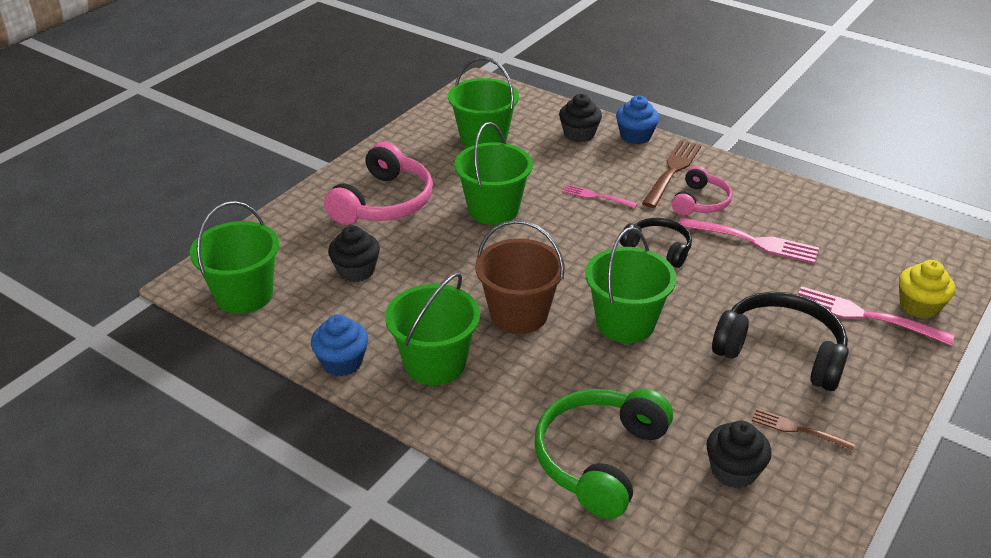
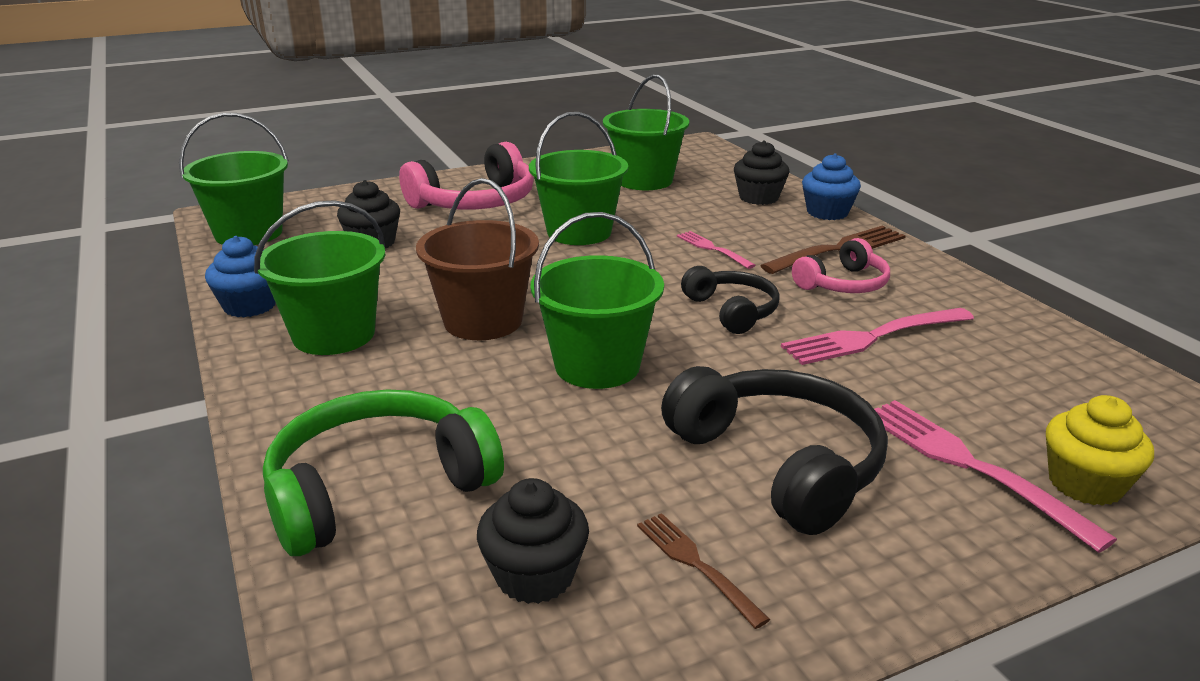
camera: 30 degrees right, 10 degrees down
pink fork [679,217,819,264] -> pink fork turned 105 degrees clockwise [781,308,974,365]

